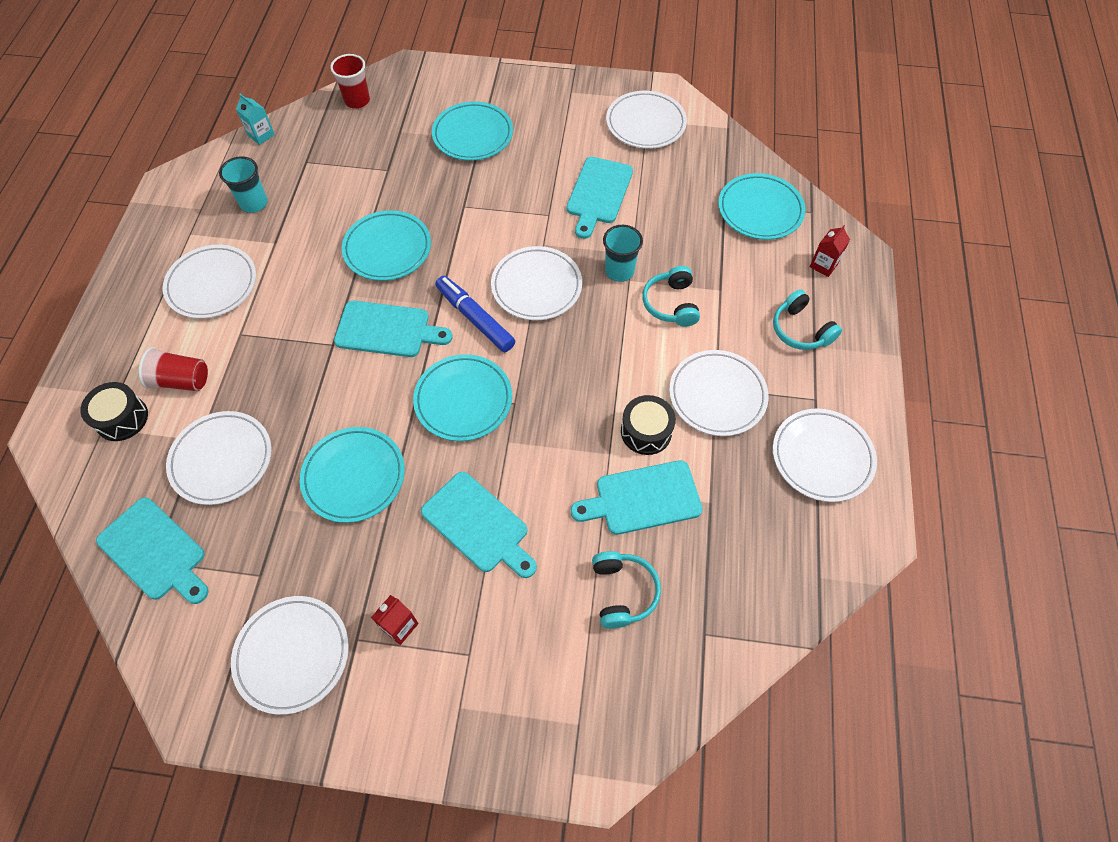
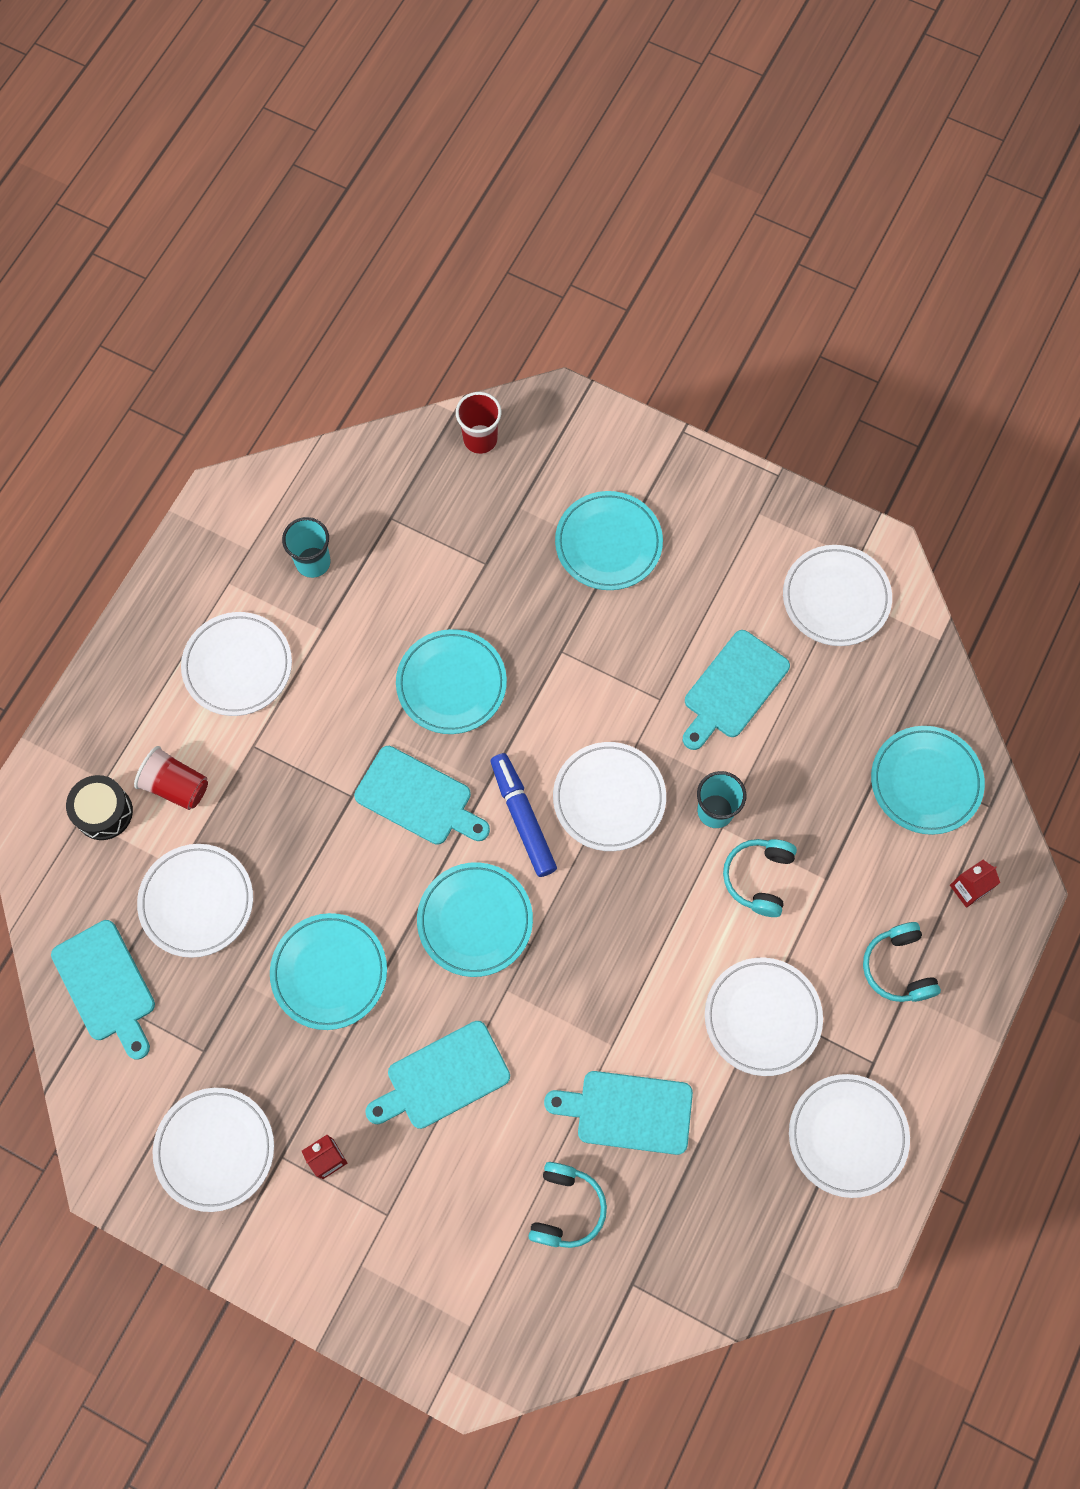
camera: 20 degrees right, 10 degrees up
turquoise carton [236,94,275,145] -> none
turquoise cutting board [421,472,537,578] -> turquoise cutting board turned 90 degrees clockwise [365,1021,510,1129]
black drum [621,395,676,455] -> none

